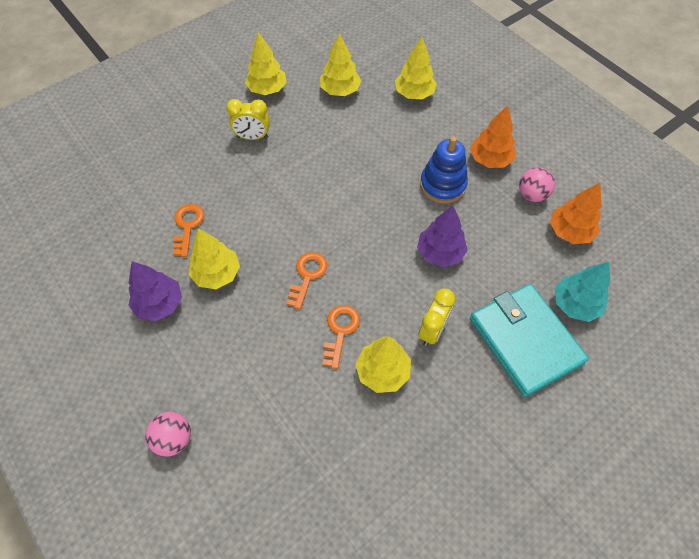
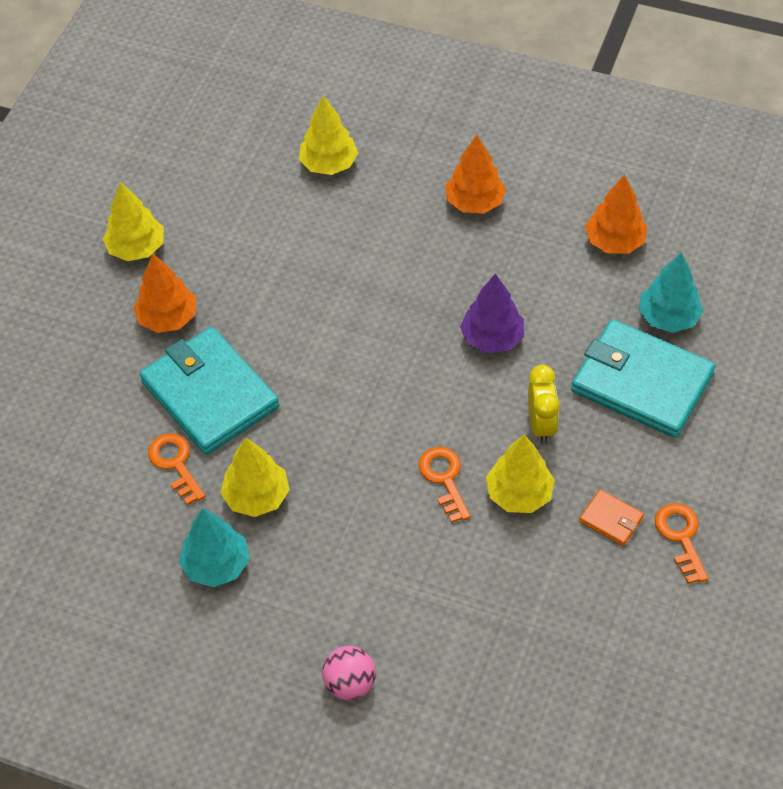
camera: 30 degrees left, 5 degrees down
purple tree [128,261,182,321] -> turquoise tree [179,508,250,587]
yellow clock [226,99,270,140] -> orange tree [133,254,197,333]
orange key [286,252,327,309] -> orange key moved to [655,503,708,584]
yellow tree [320,33,362,96] -> none
blue stacking toy [420,136,468,204] -> none
pink ball [519,167,555,202] -> none
none -> turquoise wallet [139,327,279,455]
none -> orange wallet [579,490,644,546]

